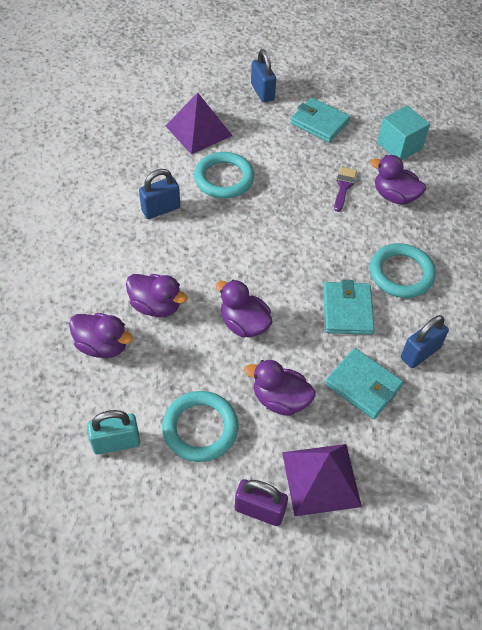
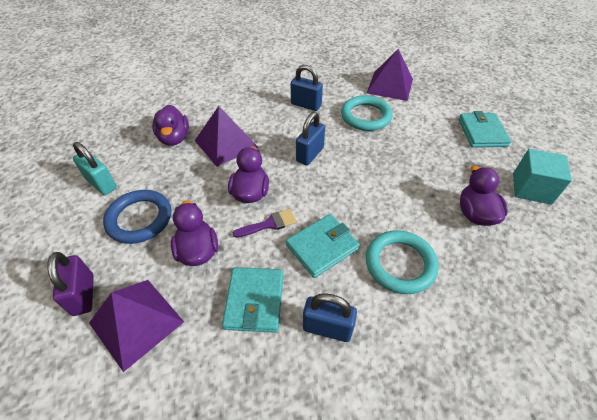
camera: 55 degrees right, 5 degrees down
purple duck [126,274,187,317] -> purple pyramid [195,106,258,167]
turquoise ring [162,391,238,462] -> blue ring [103,190,171,244]
blue padlock [251,49,276,103] -> blue padlock moved to [296,112,325,166]
purple brush [334,167,357,212] -> purple brush moved to [233,209,297,238]

